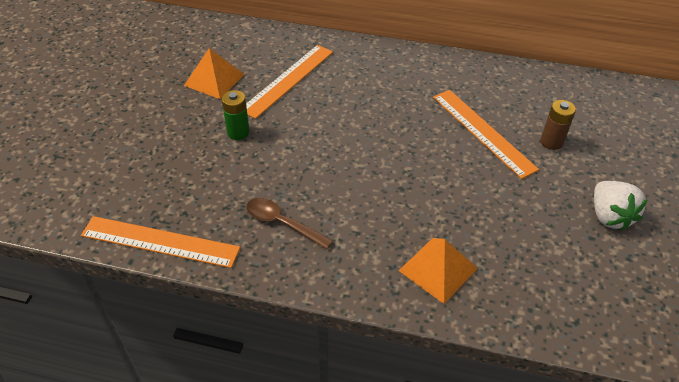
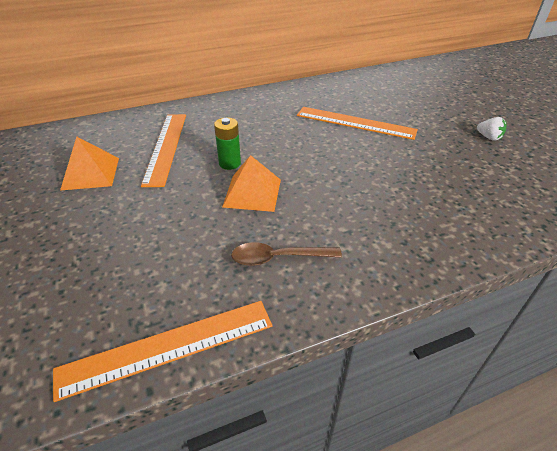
camera: 35 degrees left, 5 degrees down
green battery [222,90,250,140] -> green battery moved to [214,118,241,170]
orange pyramid [399,238,478,304] -> orange pyramid moved to [222,155,281,212]
brown battery [540,100,576,150] -> none
white strawberry [594,181,648,231] -> white strawberry [477,117,507,141], size x0.59

